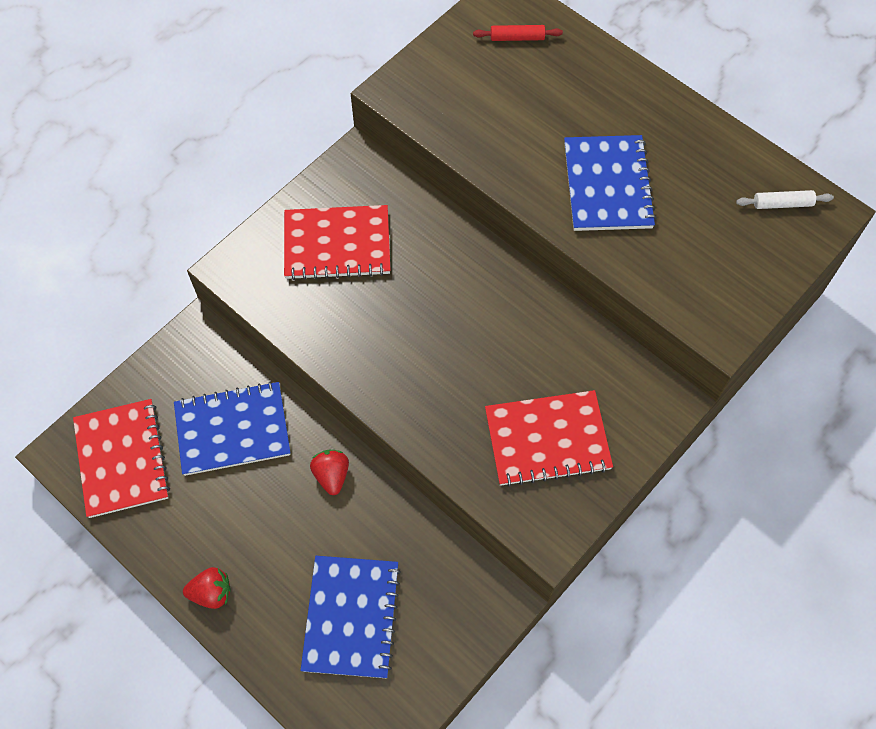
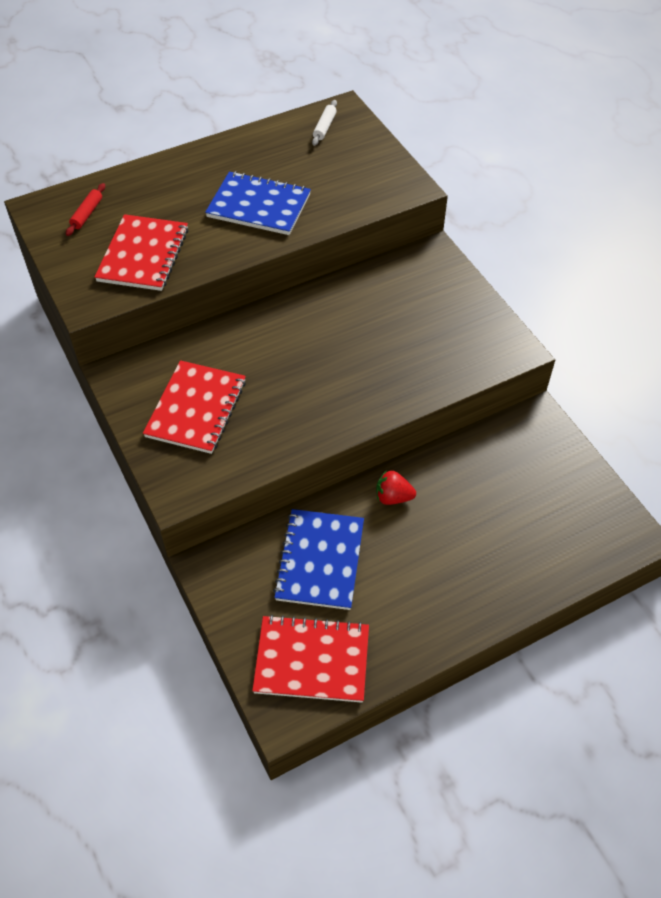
camera: 70 degrees left, 10 degrees down
red strawberry [183,567,231,609] -> none
blue notebook [301,556,401,678] -> none
red notebook [485,390,613,487] -> red notebook moved to [95,214,188,291]

